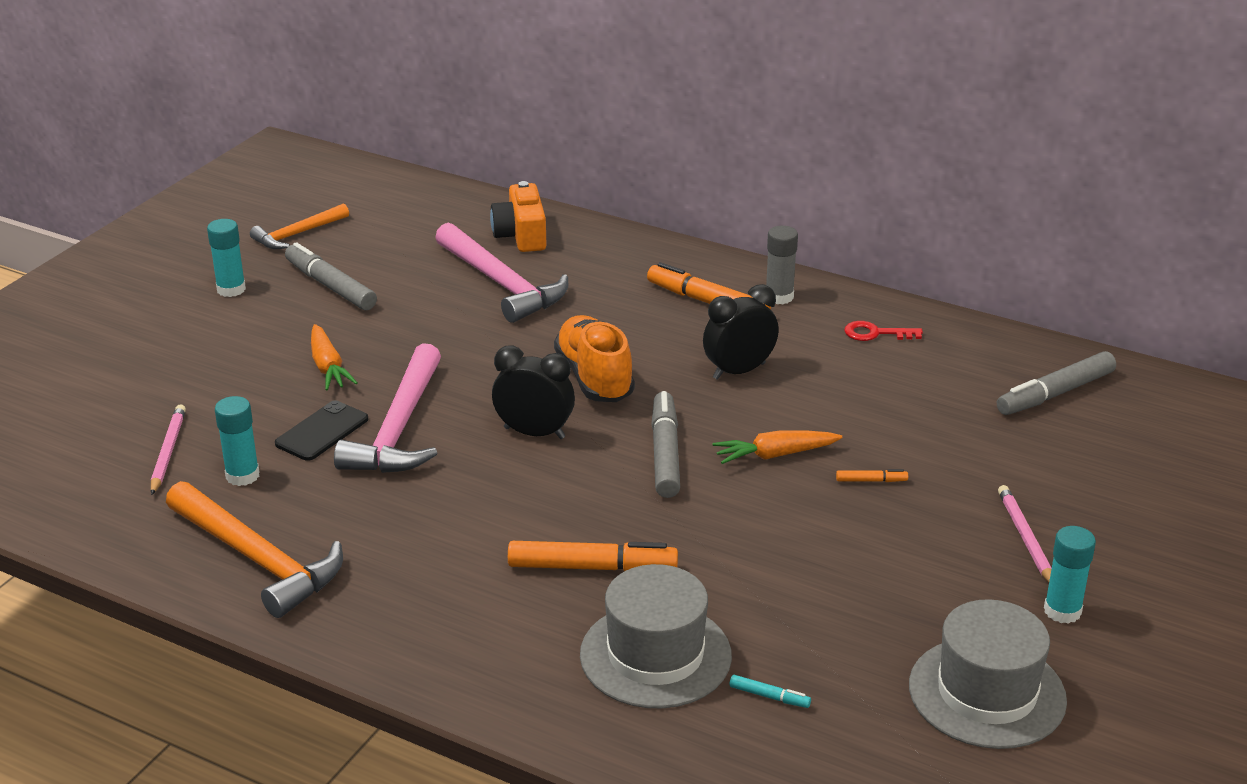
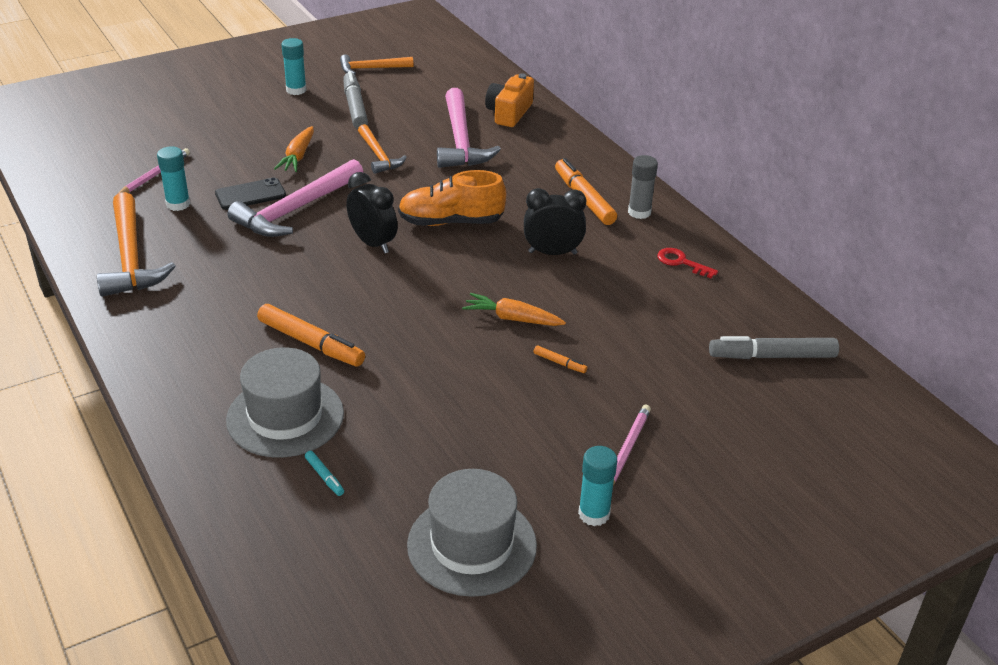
camera: 30 degrees right, 5 degrees up
orange shoe [554,315,635,402] -> orange shoe turned 105 degrees counterclockwise [398,170,506,226]
grey marker [651,391,680,498] -> none
none -> orange hammer [358,124,407,174]

